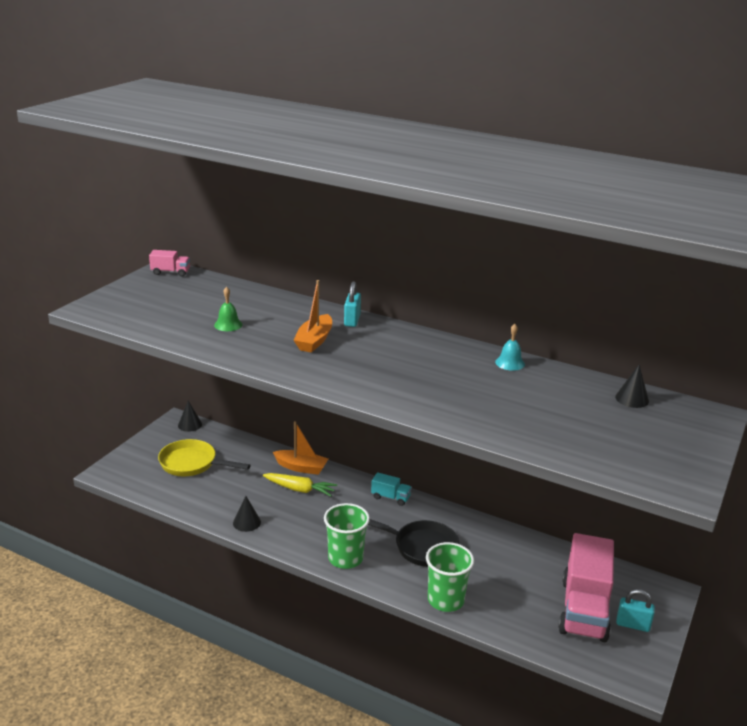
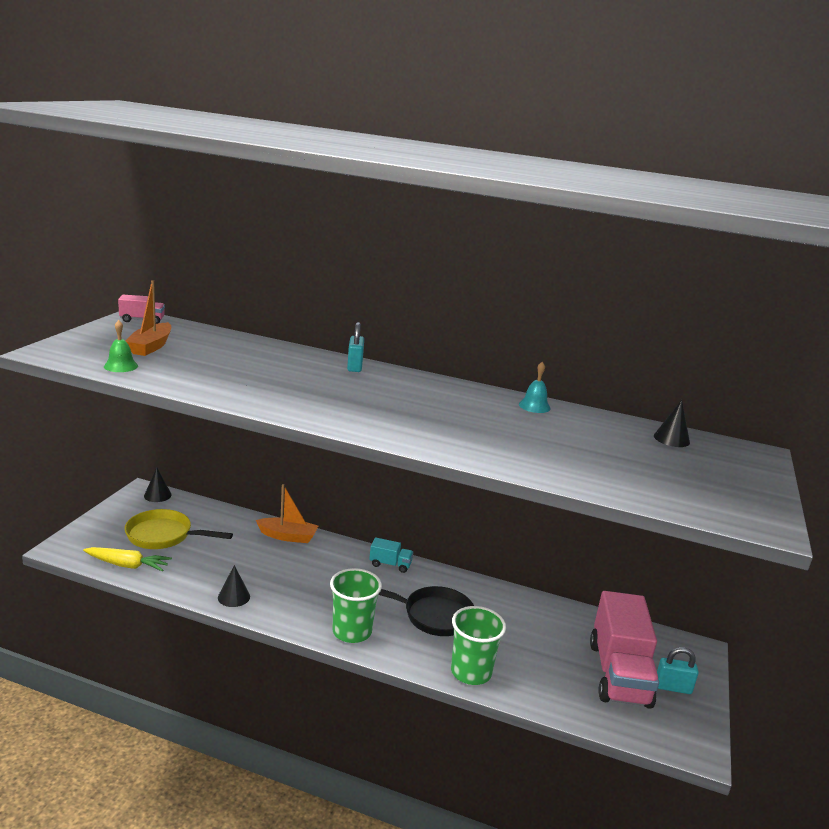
camera: 10 degrees left, 5 degrees down
green bell [214,287,242,331] -> green bell moved to [104,320,138,372]
yellow carrot [263,473,337,497] -> yellow carrot moved to [83,547,172,572]
orange boat [294,280,332,353] -> orange boat moved to [126,280,171,356]

